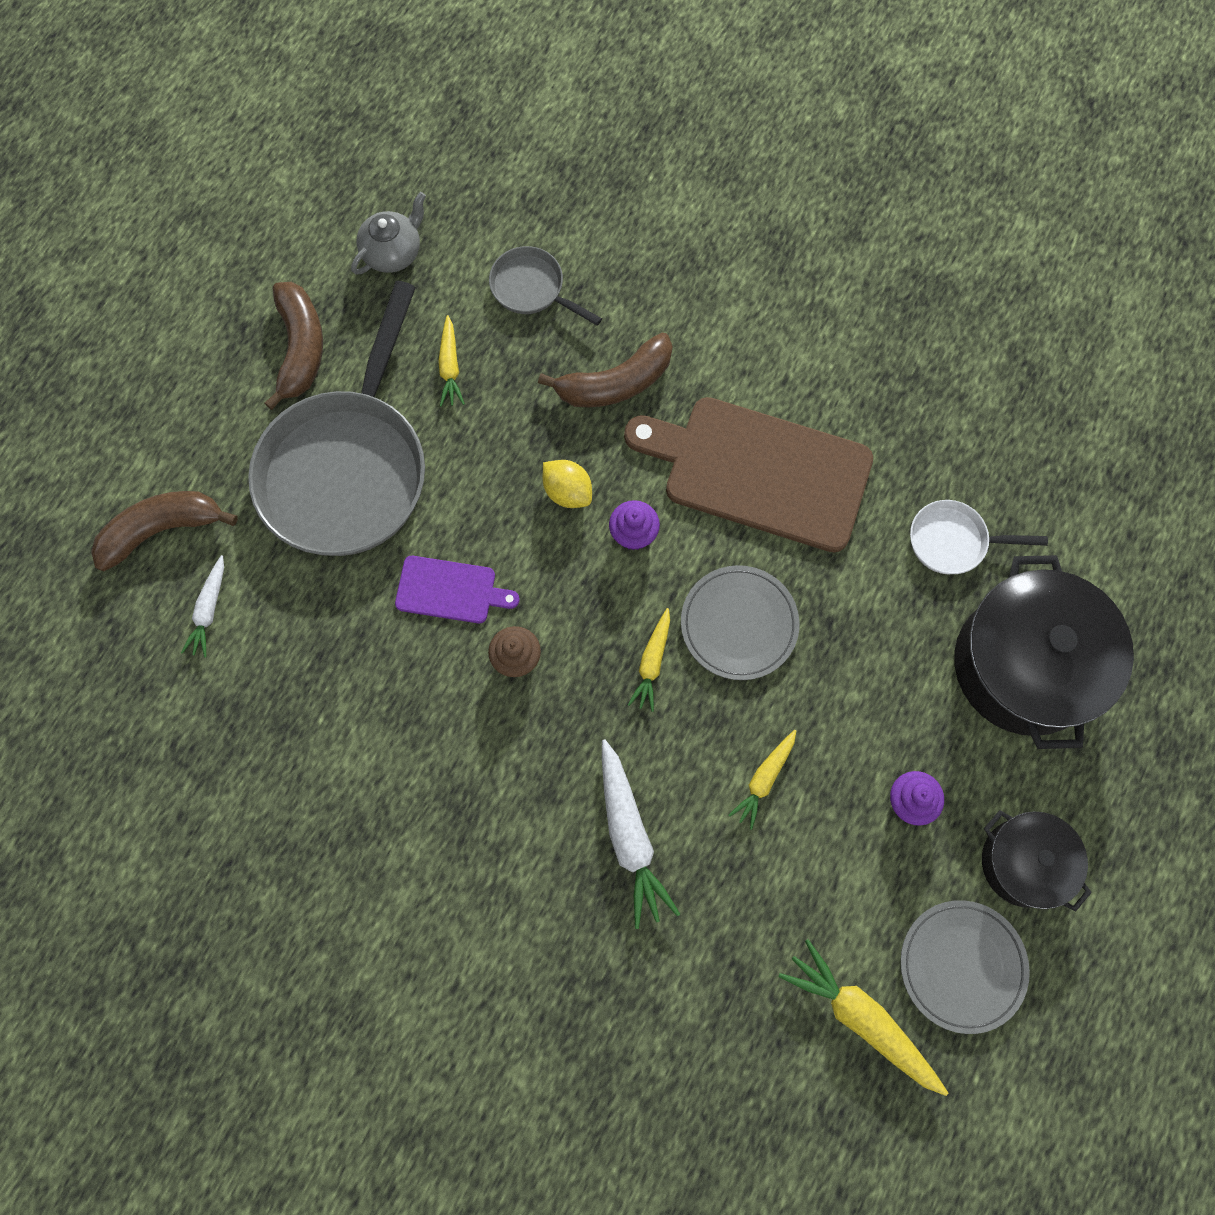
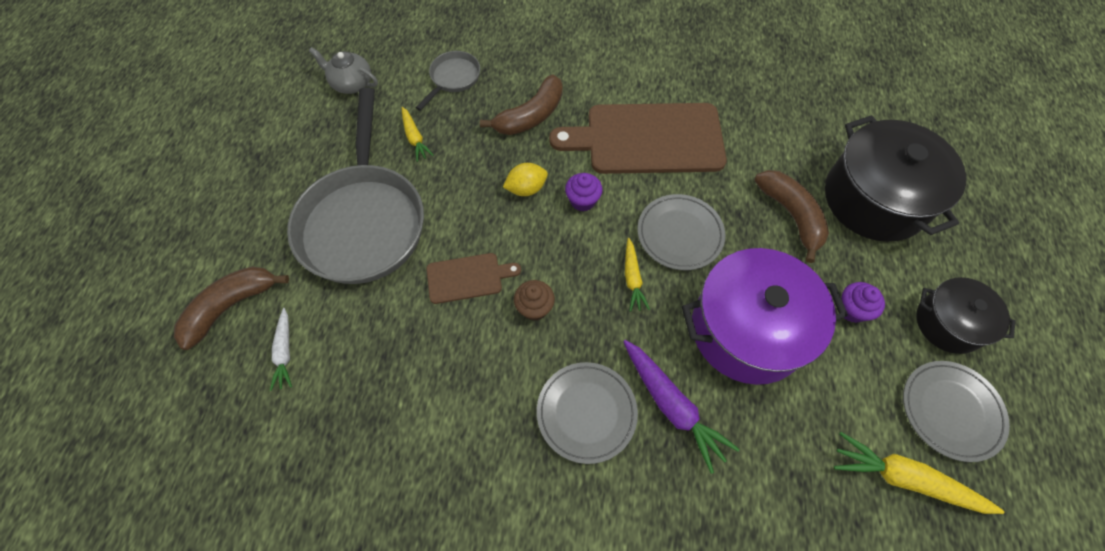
camera: 20 degrees left, 10 degrees down
brown banana [264,282,323,410] -> brown banana moved to [754,170,829,263]
grey teapot [351,192,426,275] -> grey teapot turned 90 degrees counterclockwise [309,47,378,94]
purple cutting board [395,556,519,623] -> brown cutting board [427,253,521,304]
grey pan [489,246,602,326] -> grey pan turned 105 degrees clockwise [416,51,480,111]
yellow lemon [543,460,592,508] -> yellow lemon turned 45 degrees counterclockwise [503,163,548,196]
white carrot [602,740,680,929] -> purple carrot [623,340,740,474]
yellow carrot [729,730,796,830] -> purple pot [682,248,848,385]
white pan [910,500,1048,574] -> none
none -> grey plate [537,362,638,464]

